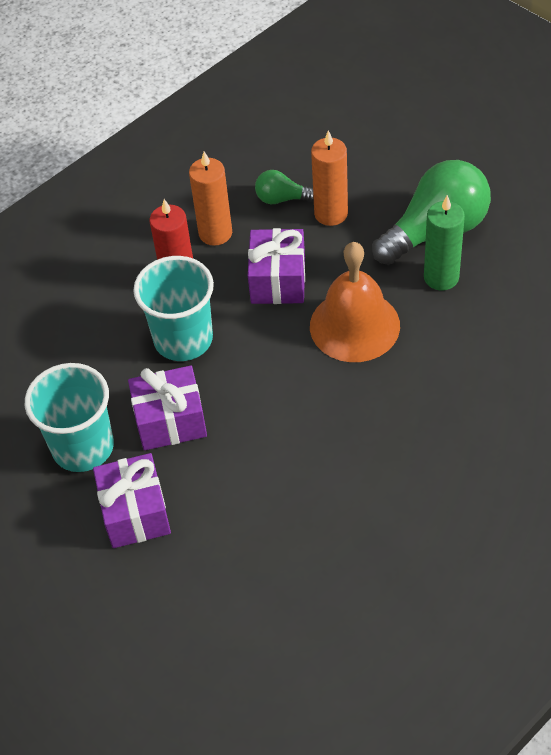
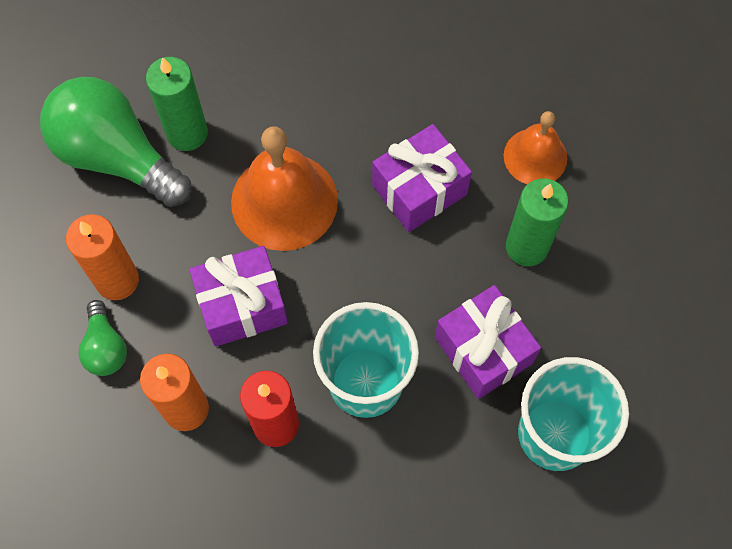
camera: 115 degrees left, 15 degrees up
purple gift [93,453,171,548] -> purple gift moved to [372,124,472,232]
none -> orange bell [504,111,567,184]
none -> green candle [506,178,569,266]

